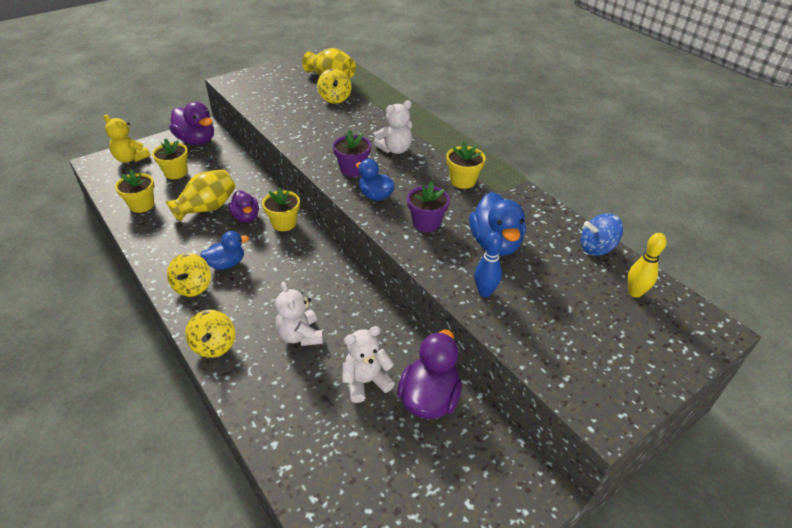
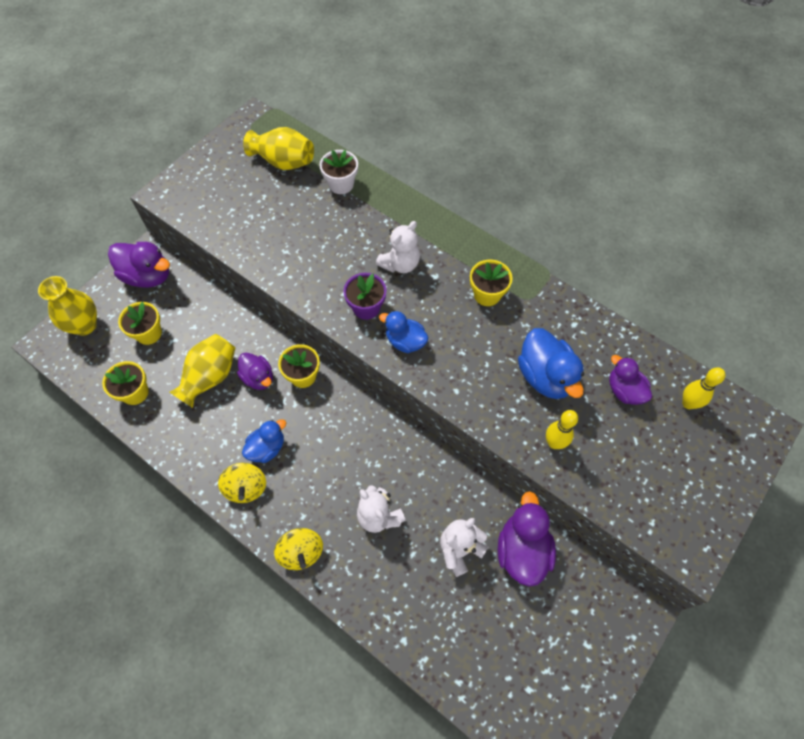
camera: 15 degrees left, 20 degrees up
yellow teddy bear [104,115,151,163] -> yellow vase [38,276,97,336]
yellow spinning top [317,69,352,103] -> none
purple flower pot [407,181,450,232] -> none
blue bowling pin [474,232,503,297] -> yellow bowling pin [546,410,578,449]
blue spinning top [581,213,623,256] -> none
none -> white flower pot [319,150,358,194]
none -> purple duck [609,355,652,405]

